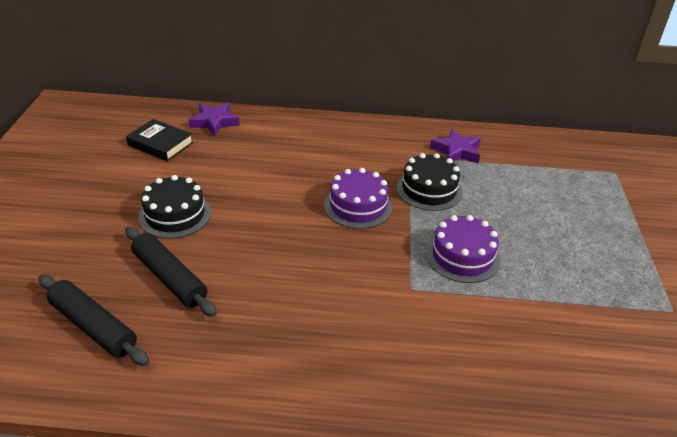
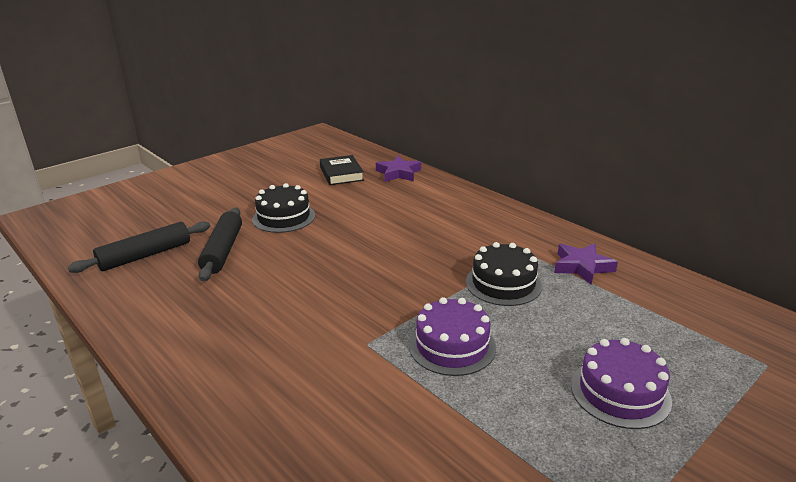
camera: 45 degrees right, 10 degrees down
black rolling pin [38,275,149,366] -> black rolling pin turned 60 degrees clockwise [68,221,210,273]
purple cake [324,168,392,229] -> purple cake moved to [571,338,672,429]

